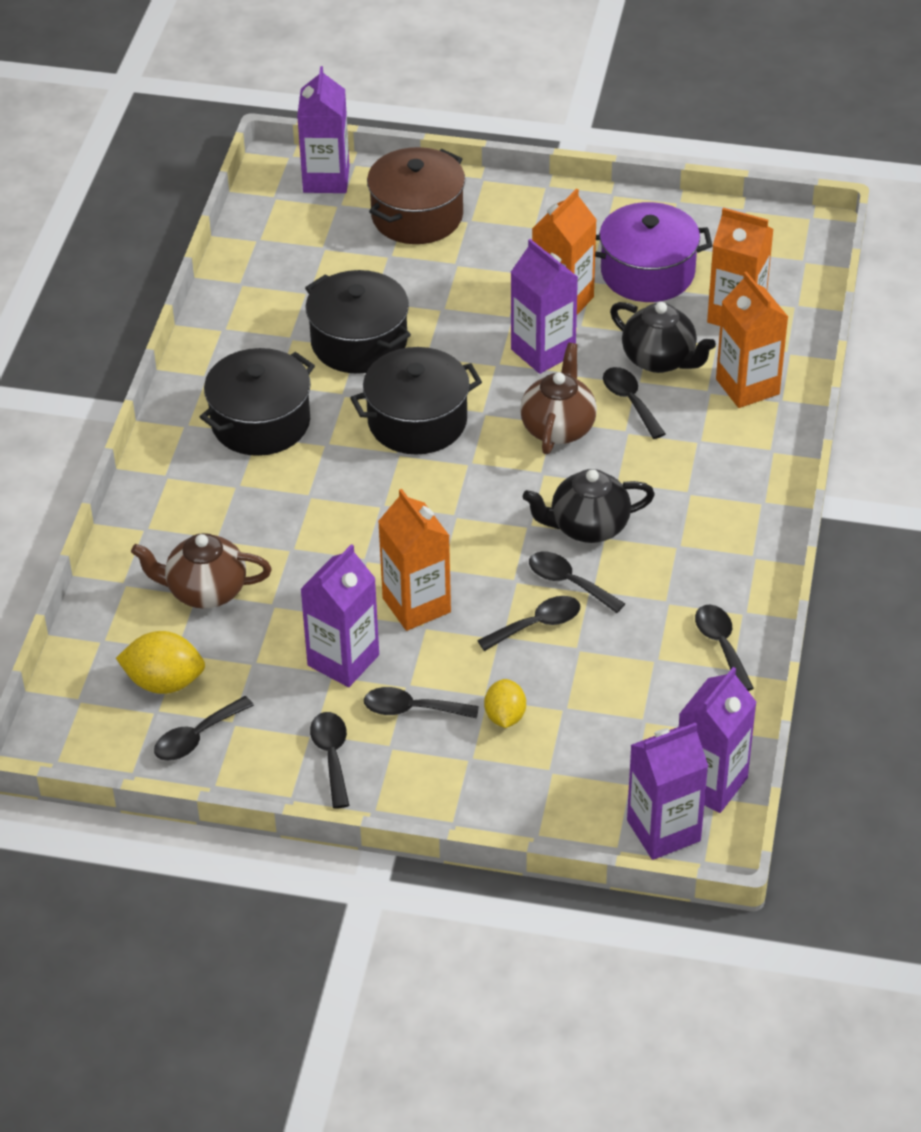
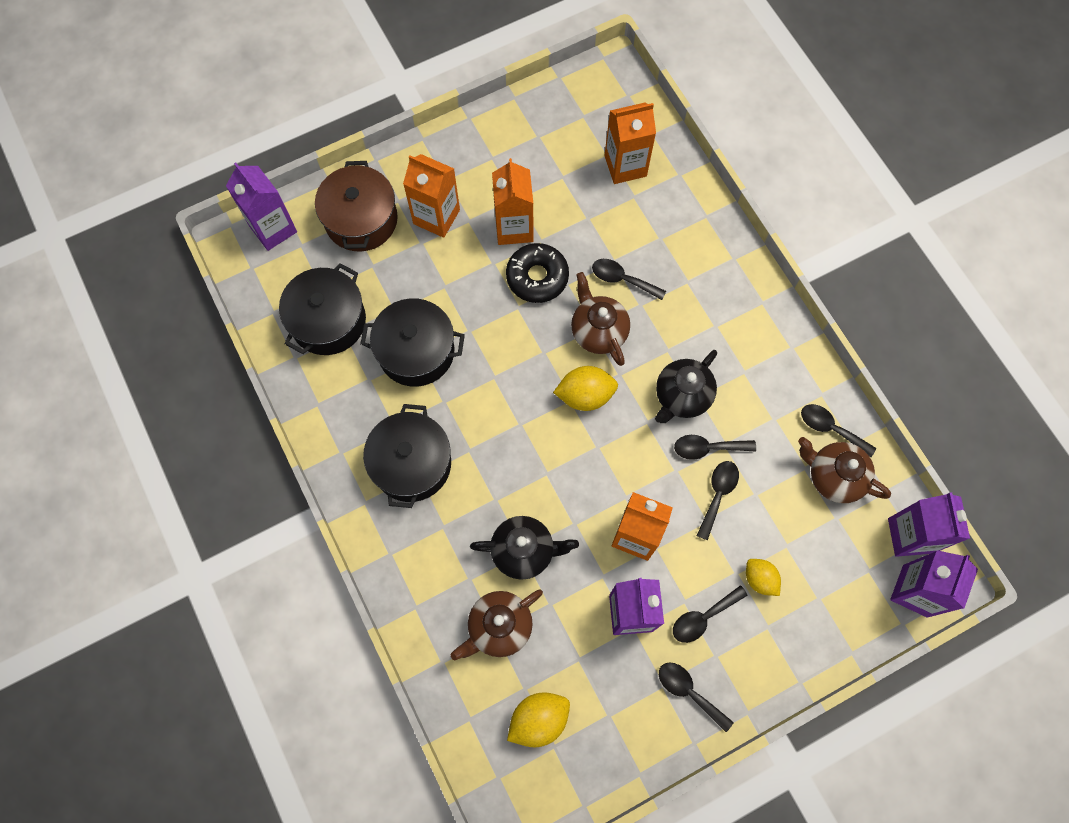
camera: 40 degrees left, 25 degrees up
black spoon [154,696,254,761] -> none
black pot [350,347,482,454] -> black pot moved to [279,263,366,355]
purple carton [511,239,578,374] -> black donut [506,243,569,303]
purple pot [595,202,713,302] -> none
black teapot [610,302,716,373] -> black teapot moved to [470,516,579,580]
orange carton [716,271,788,408] -> orange carton moved to [403,154,460,238]
none -> yellow lemon [553,366,618,411]
none -> brown teapot [798,437,891,503]

